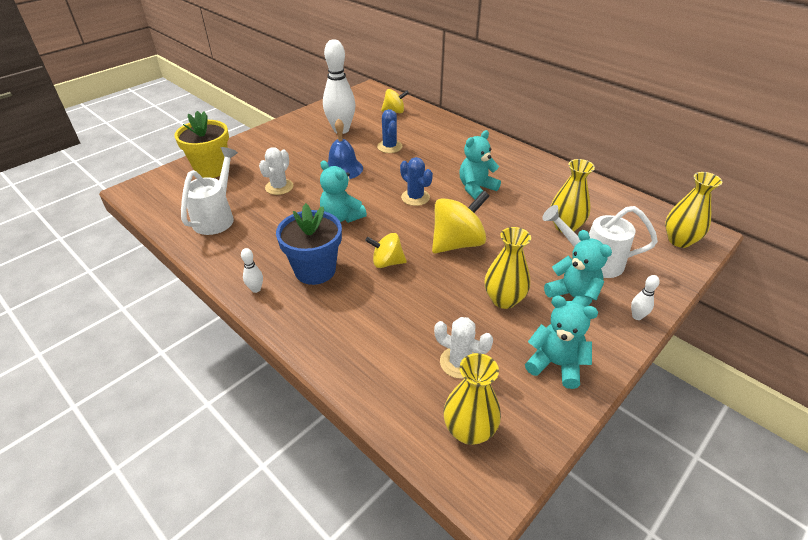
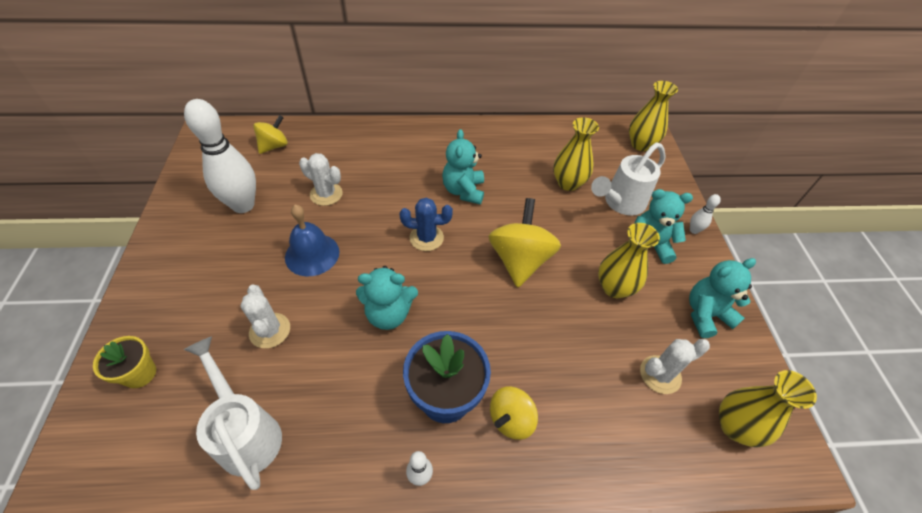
camera: 50 degrees left, 10 degrees up
yellow flower pot [174,111,229,178] -> yellow flower pot [93,336,156,388], size x0.58
yellow spinning top [365,233,407,268] -> yellow spinning top moved to [490,387,538,440]
blue cactus [377,109,402,153] -> white cactus [299,153,343,206]

